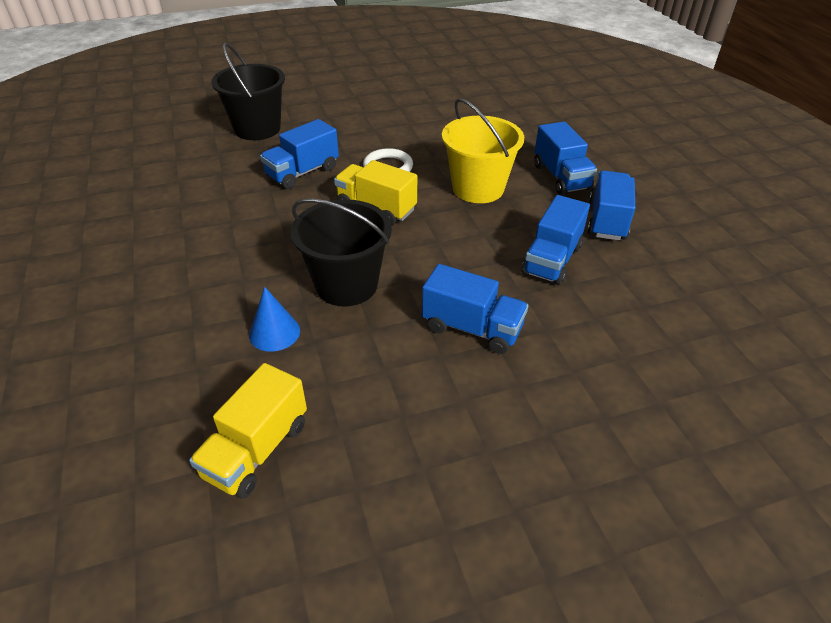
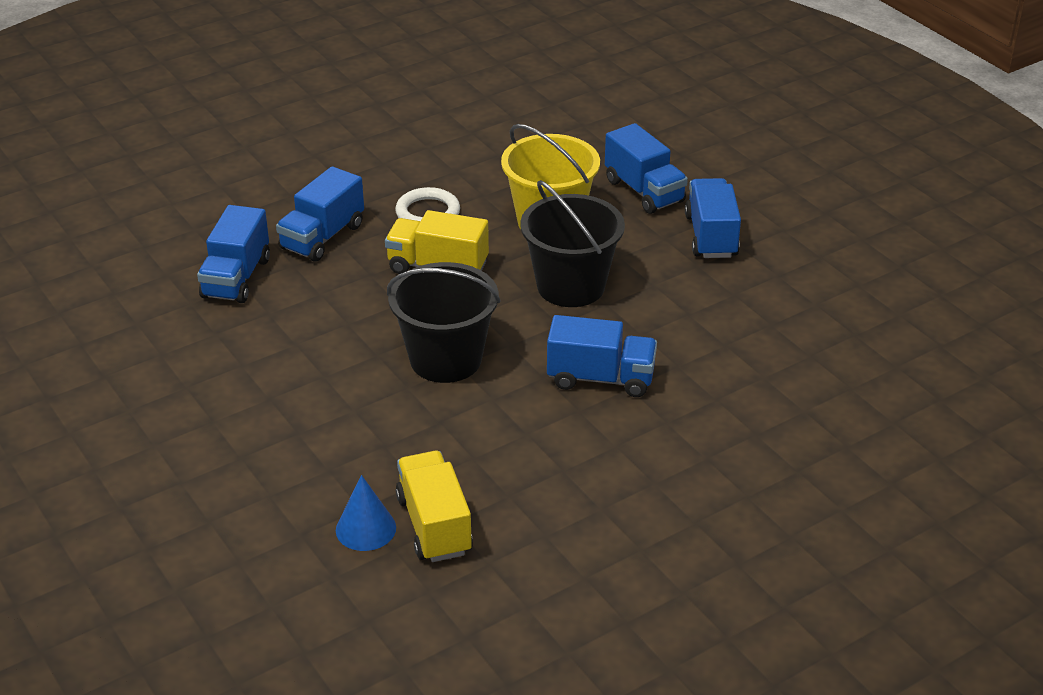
camera: 15 degrees left, 5 degrees down
yellow truck [189,363,307,498] -> yellow truck turned 150 degrees clockwise [396,451,473,562]
black bucket [211,43,285,140] -> black bucket moved to [520,180,625,307]
blue cone [249,287,300,352] -> blue cone moved to [336,475,396,551]
blue truck [522,195,590,285] -> blue truck moved to [197,205,270,303]

